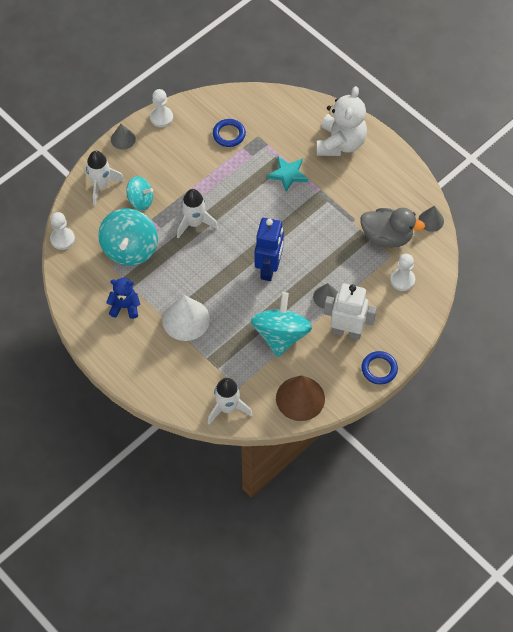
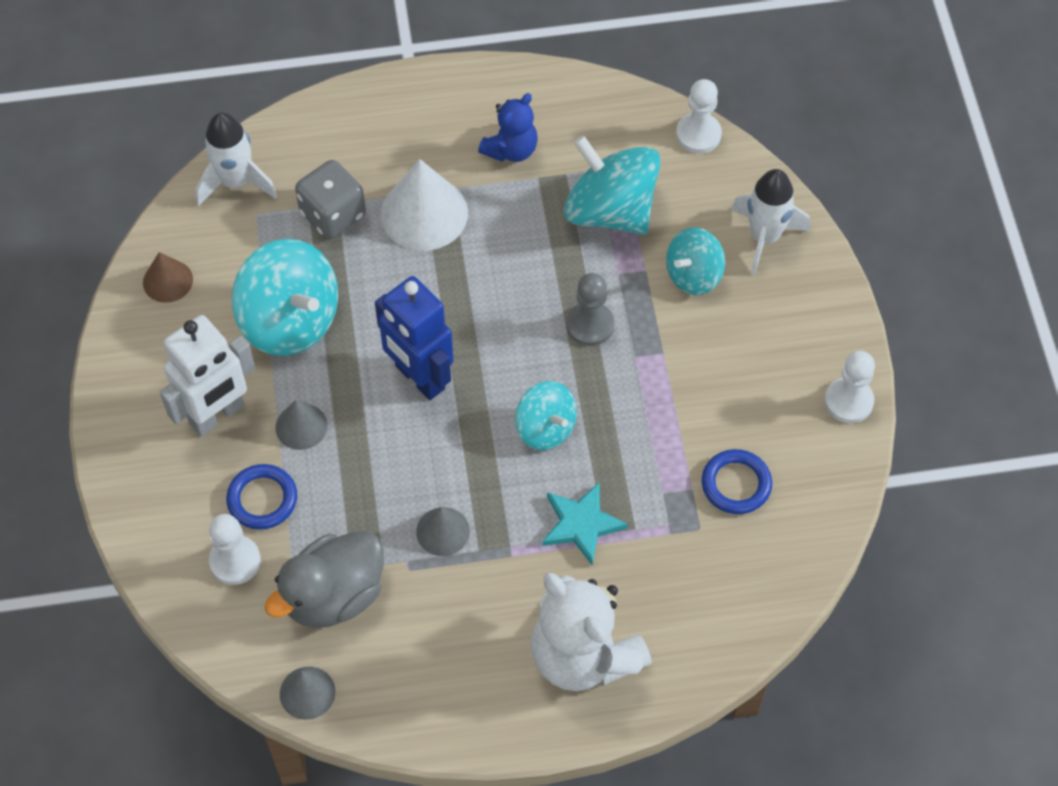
camera: 125 degrees right, 0 degrees up
grey cone [111,124,136,150] -> grey cone moved to [416,507,470,556]
white rocket [177,189,218,238] -> grey pawn [566,273,614,346]
brown cone [276,375,325,421] -> brown cone [143,252,193,303], size x0.56
blue ring [361,351,398,385] -> blue ring moved to [226,464,297,530]
none -> grey dice [295,160,366,239]
none -> turquoise spinning top [515,381,577,450]

